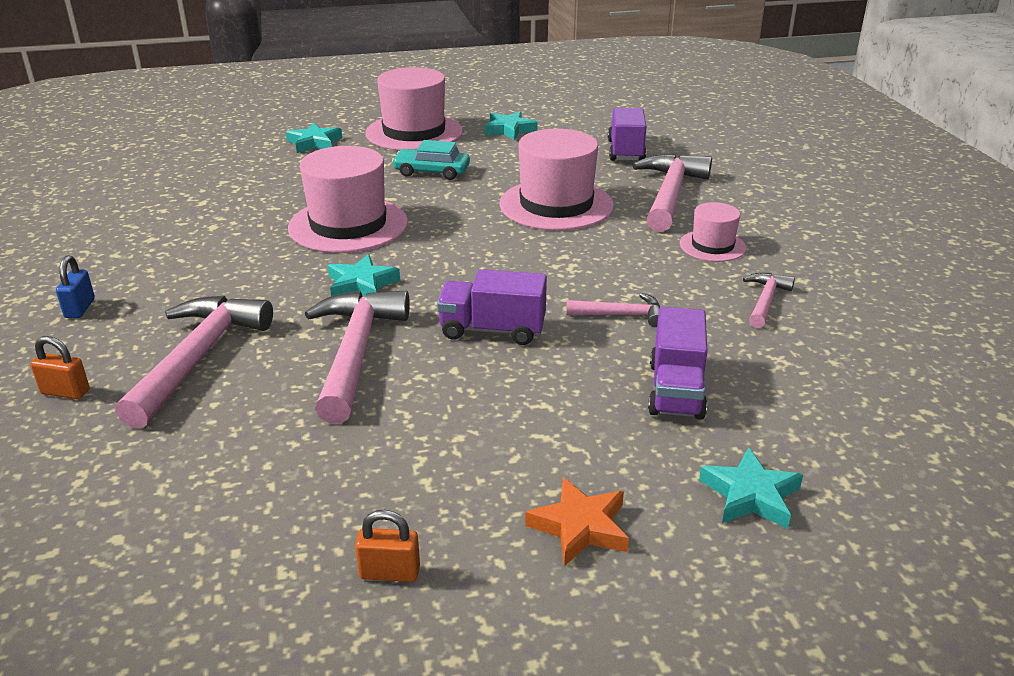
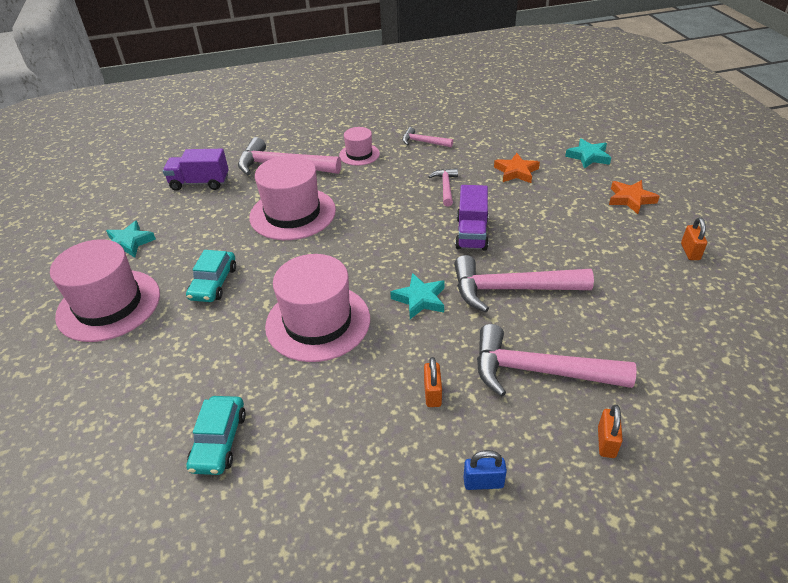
camera: 90 degrees left, 10 degrees up
turquoise star [286,122,342,153] -> none
purple truck [648,307,707,420] -> orange star [494,153,540,183]
none -> turquoise car [186,396,246,475]
none -> orange padlock [424,357,442,407]

